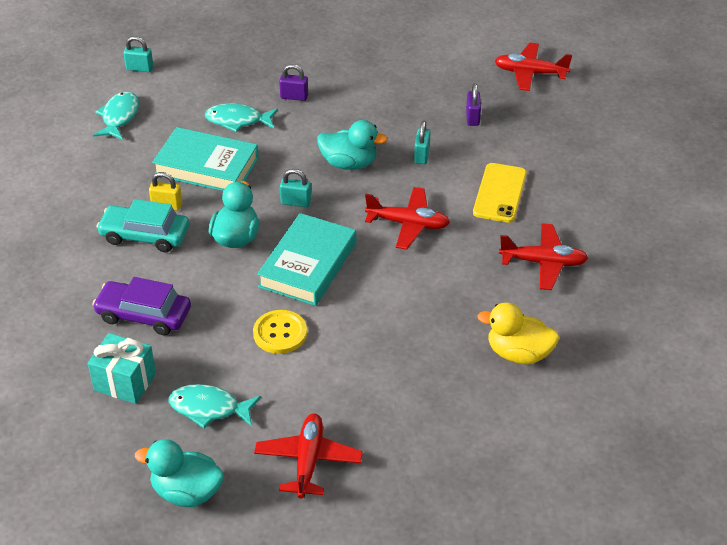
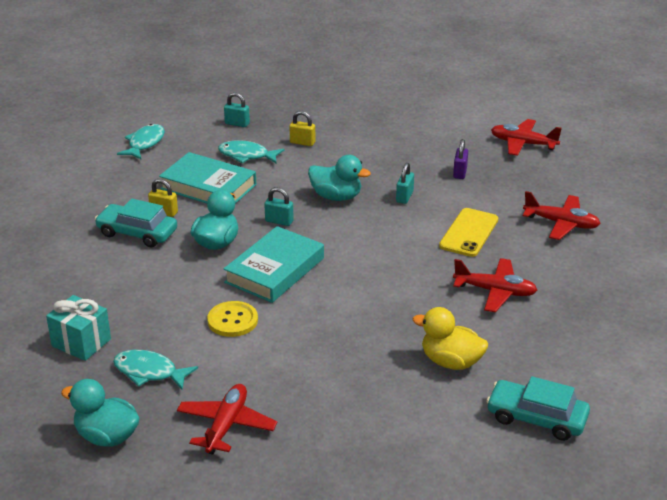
camera: 10 degrees right, 10 degrees down
purple car [92,277,191,335] -> none
turquoise padlock [123,36,153,72] -> turquoise padlock moved to [224,92,250,127]
purple padlock [279,64,308,101] -> yellow padlock [290,111,315,146]
red plane [365,187,450,250] -> red plane moved to [523,191,601,240]
none -> turquoise car [486,376,590,441]

